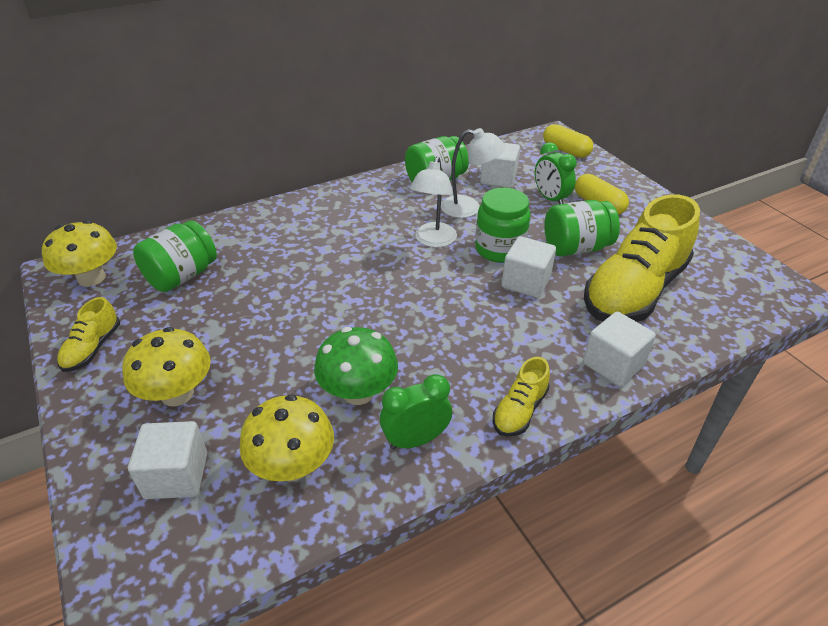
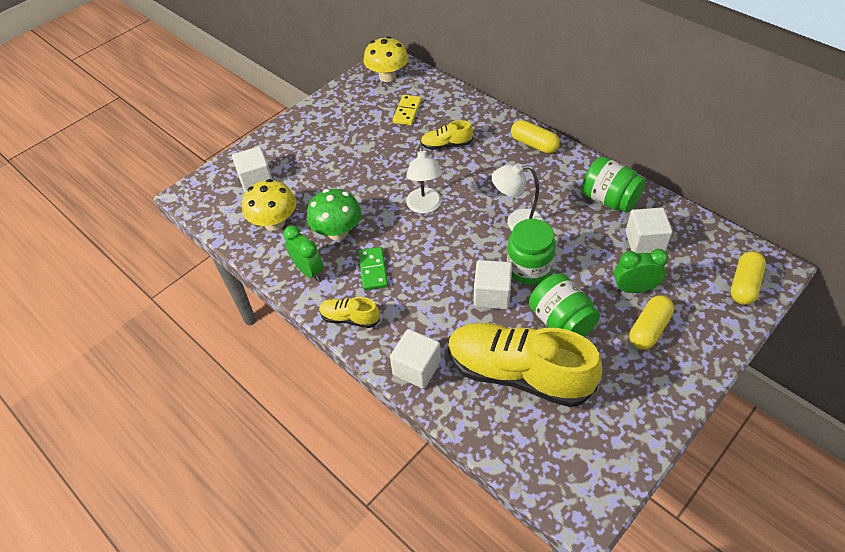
camera: 75 degrees right, 10 degrees up
yellow shoe [57,297,120,372] -> yellow shoe moved to [420,120,473,150]
yellow mushroom [122,327,211,406] -> none
green jar [133,220,217,292] -> yellow domino [393,95,422,125]
white lamp [441,128,506,218] -> white lamp moved to [406,145,442,214]
green clock [535,142,576,205] -> green clock turned 45 degrees clockwise [614,249,668,293]
none -> green domino [359,247,388,290]
none -> yellow capsule [511,120,560,153]

